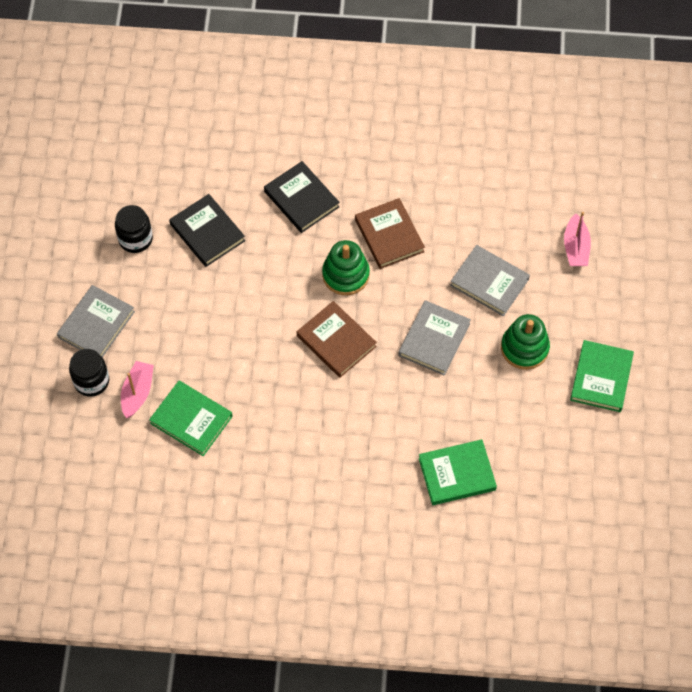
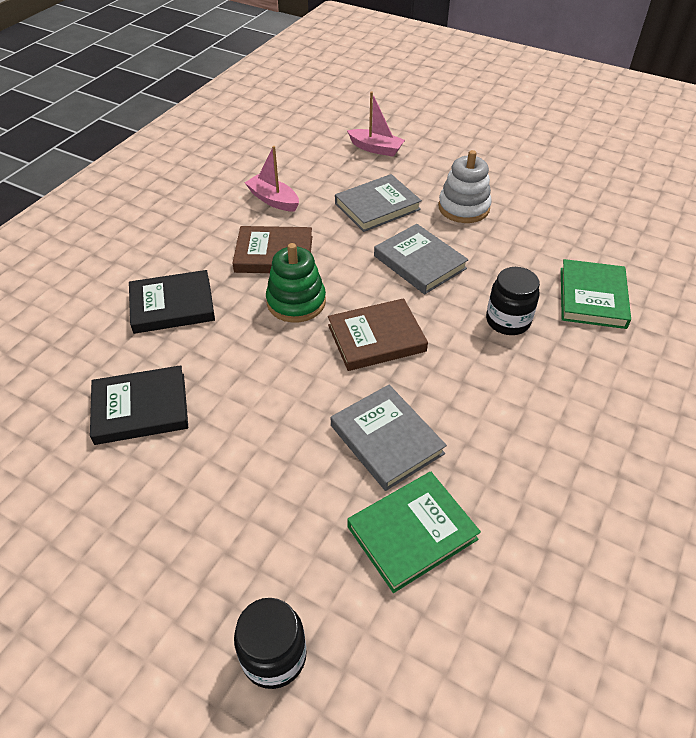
camera: 65 degrees left, 15 degrees down
grey book [57,285,135,357] -> grey book moved to [331,385,447,491]
black jar [115,205,153,253] -> black jar moved to [486,267,540,335]
pink boat [121,361,154,418] -> pink boat moved to [245,146,299,212]
green stacking toy [501,314,550,370] -> white stacking toy [438,150,492,223]
green book [570,340,634,412] -> none

